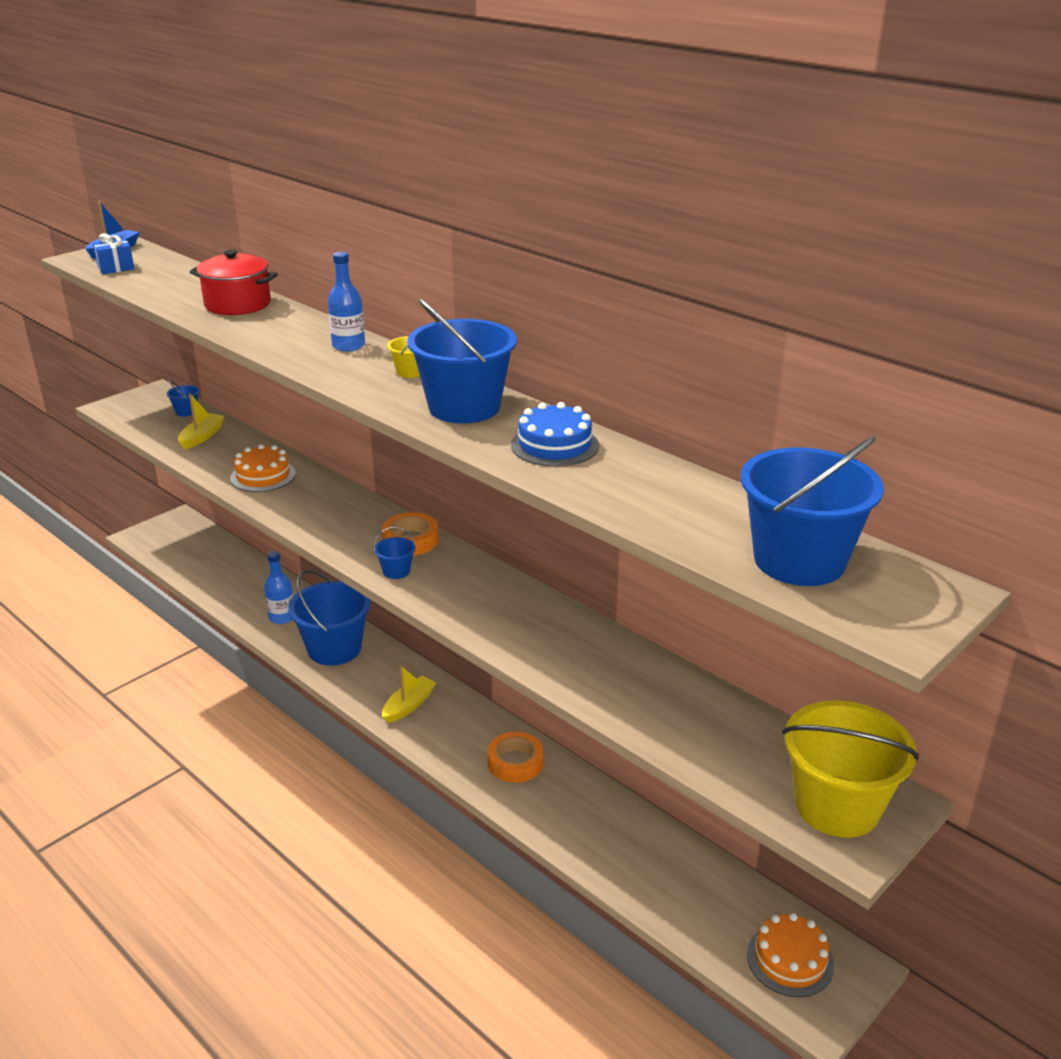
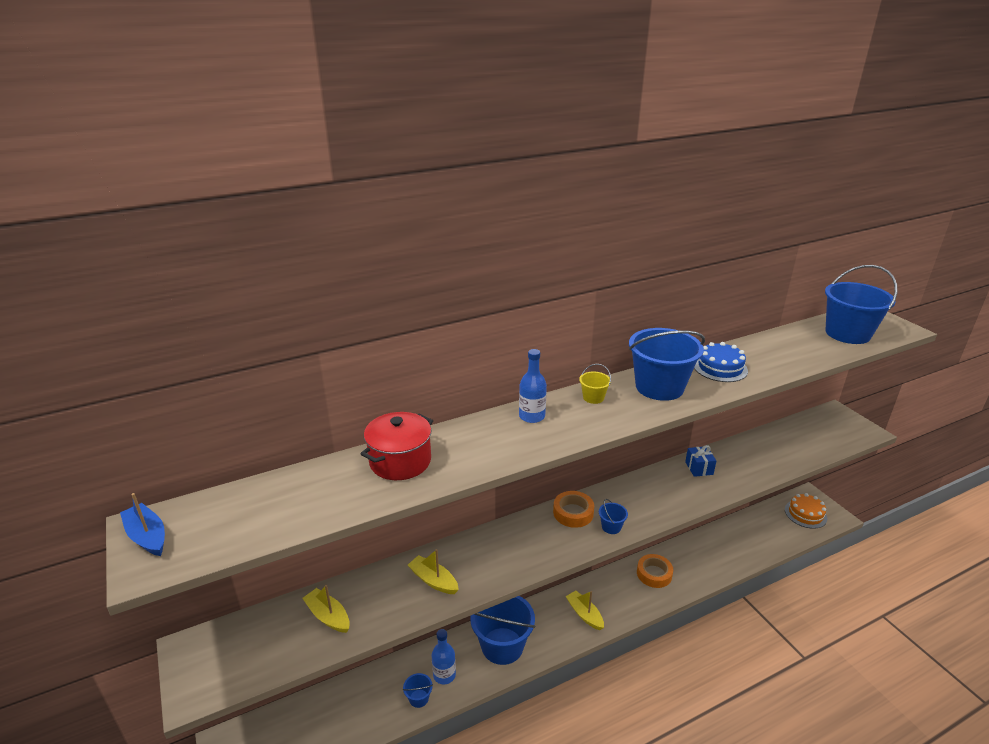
camera: 70 degrees left, 0 degrees up
blue gift [93,233,134,274] -> blue gift moved to [685,445,717,477]
blue bucket [167,381,200,417] -> blue bucket moved to [403,673,433,708]
orange cake [230,444,296,492] -> yellow boat [408,549,459,594]
yellow bucket [782,700,919,838] -> none

